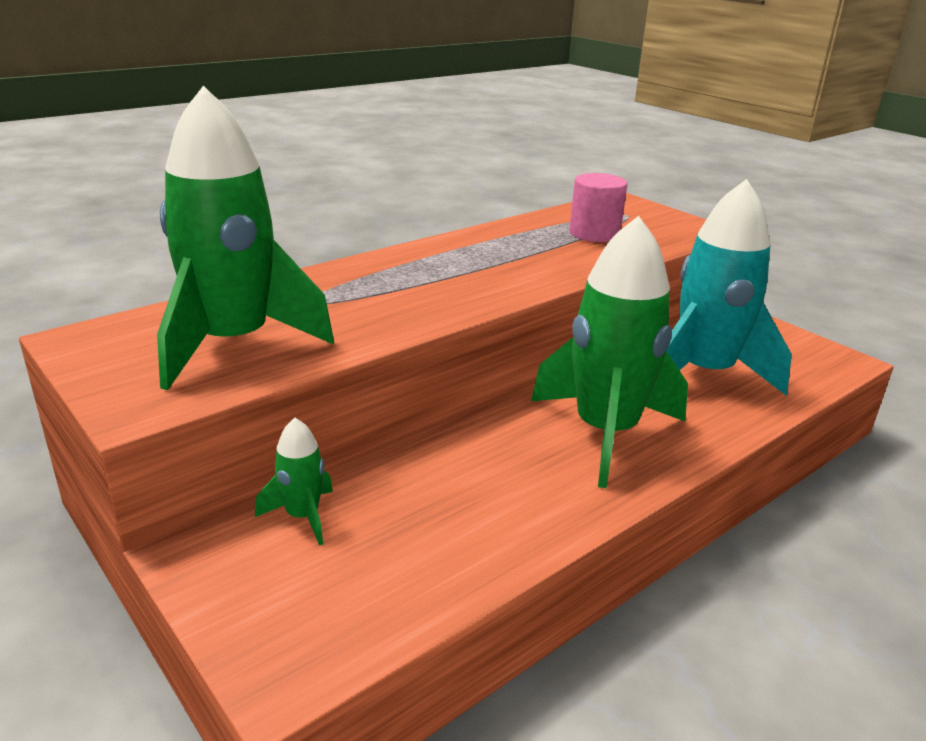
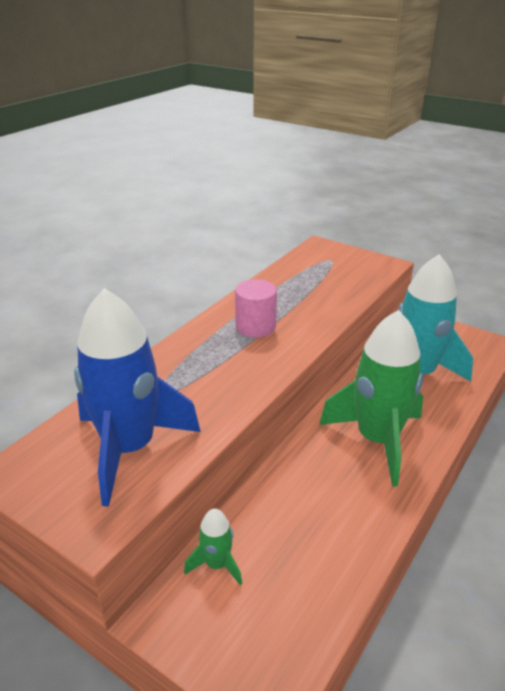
camera: 15 degrees left, 5 degrees up
green rocket [157,86,334,391] -> blue rocket [74,288,201,507]
pink cylinder [569,173,627,242] -> pink cylinder moved to [235,279,277,338]

